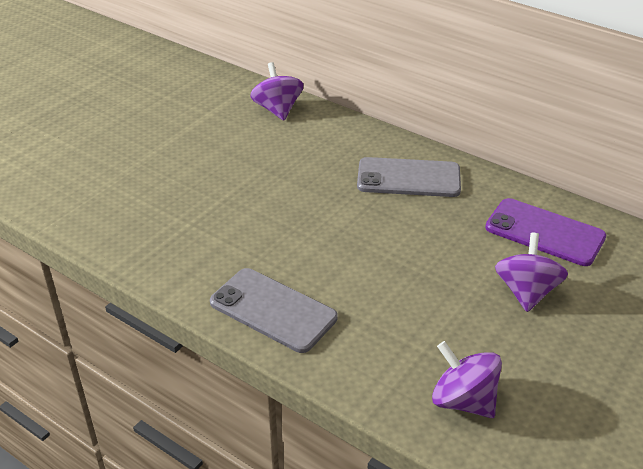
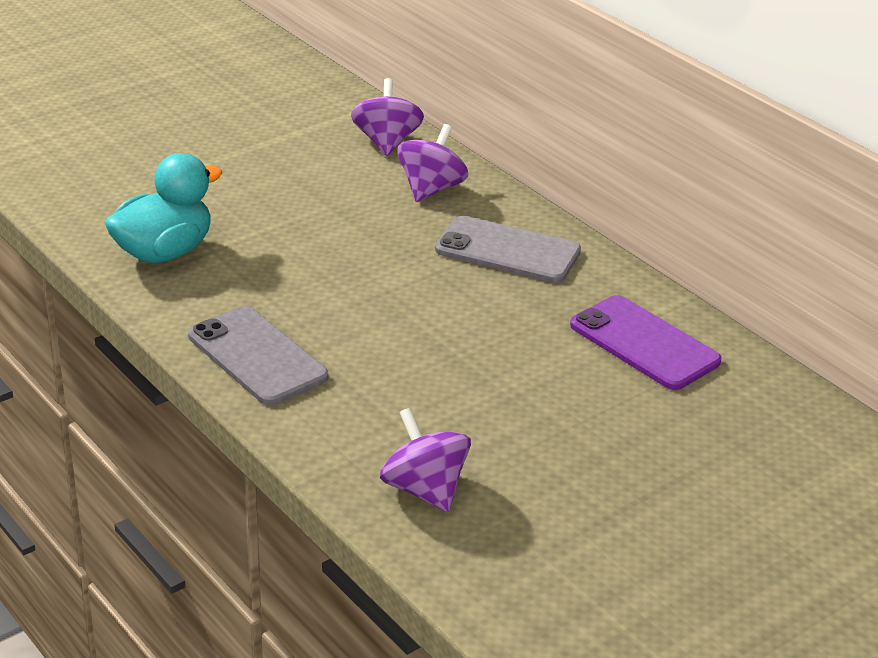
camera: 15 degrees right, 5 degrees down
purple spinning top [495,233,568,312] -> purple spinning top moved to [397,124,468,202]
none -> turquoise duck [105,153,223,263]

